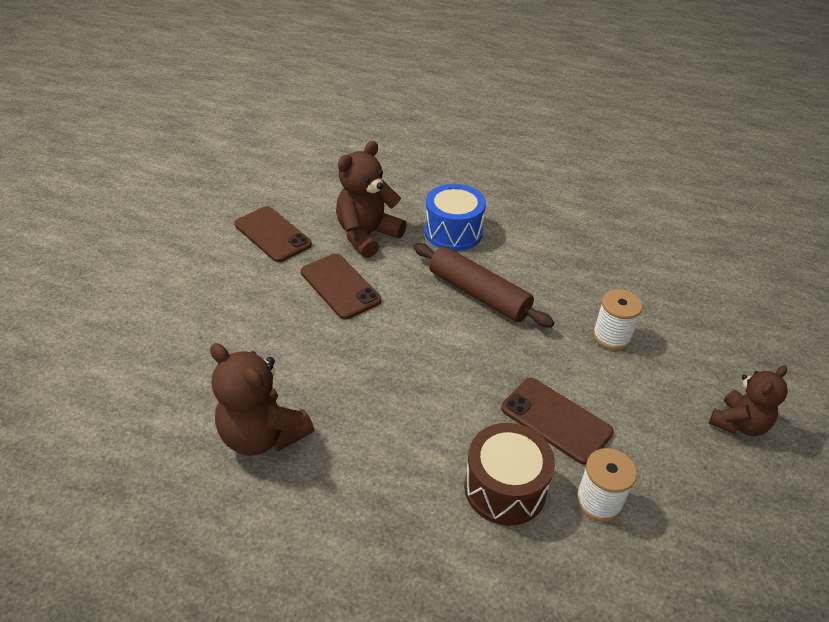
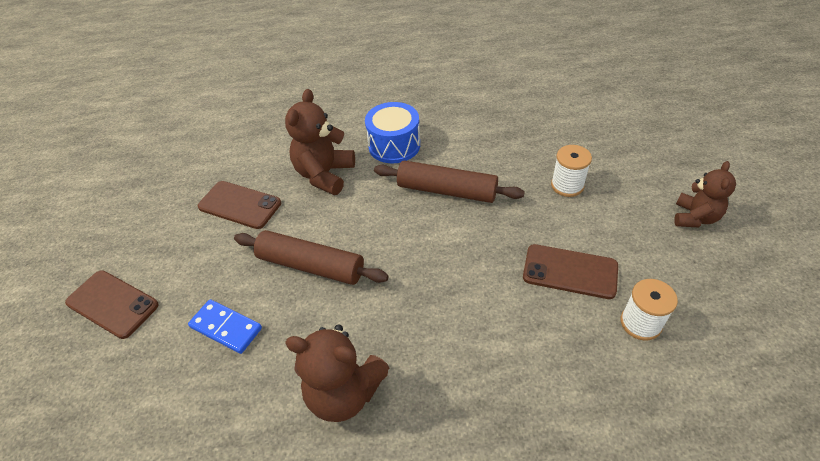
camera: 20 degrees left, 5 degrees up
brown phone [301,254,381,319] -> brown phone moved to [65,270,159,339]
brown drum [464,423,555,526] -> none
none -> blue domino [188,299,262,354]
none -> brown rolling pin [234,230,389,285]

